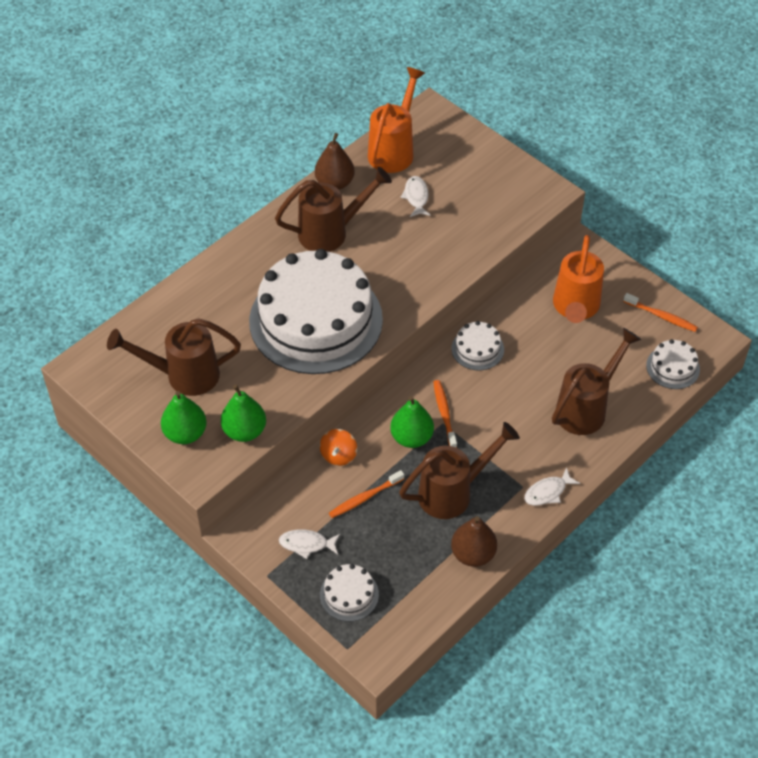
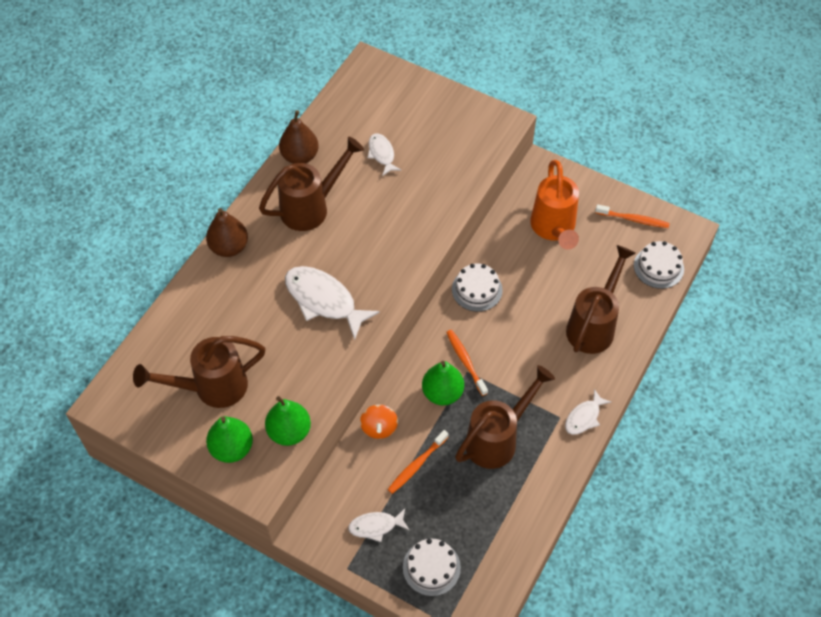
camera: 15 degrees left, 5 degrees up
white cake [249,249,383,374] -> white fish [285,266,380,340]
orange watering can [368,67,425,173] -> none
brown pear [451,516,497,567] -> brown pear moved to [206,208,248,257]

